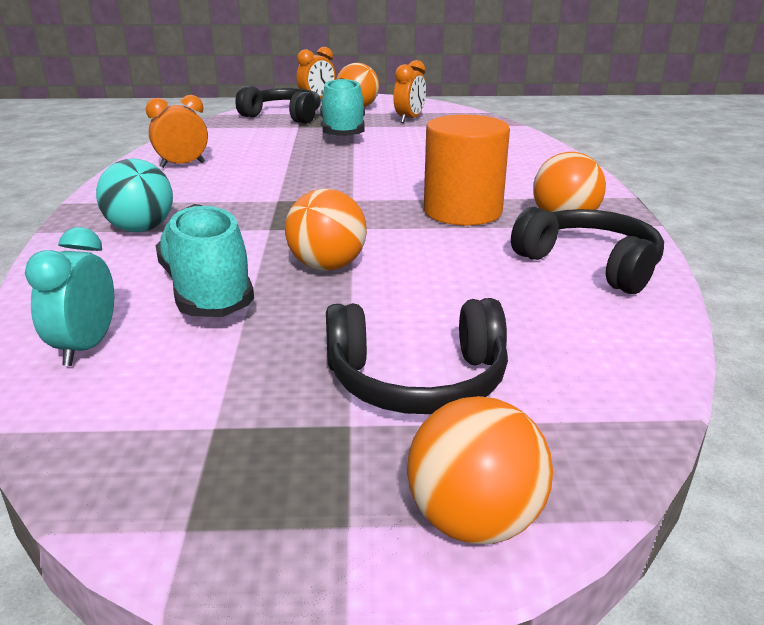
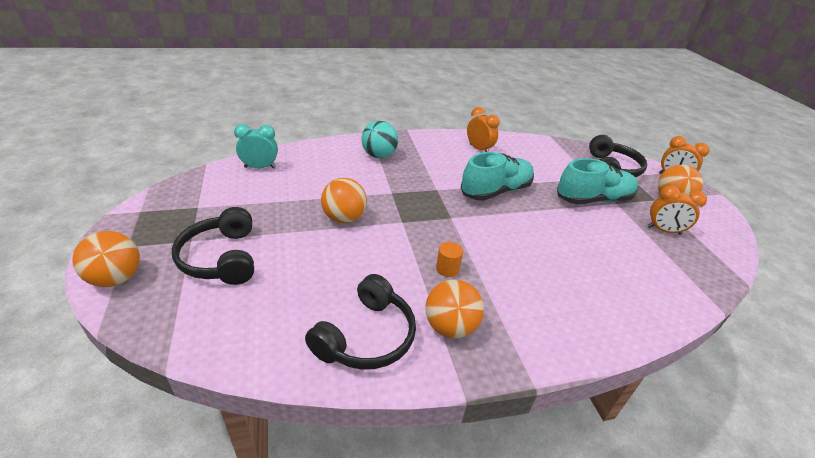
camera: 75 degrees right, 10 degrees up
turquoise shoe [155,204,254,317] -> turquoise shoe moved to [461,152,534,201]
orange cylinder [424,115,510,226] -> orange cylinder [436,242,463,277], size x0.41

